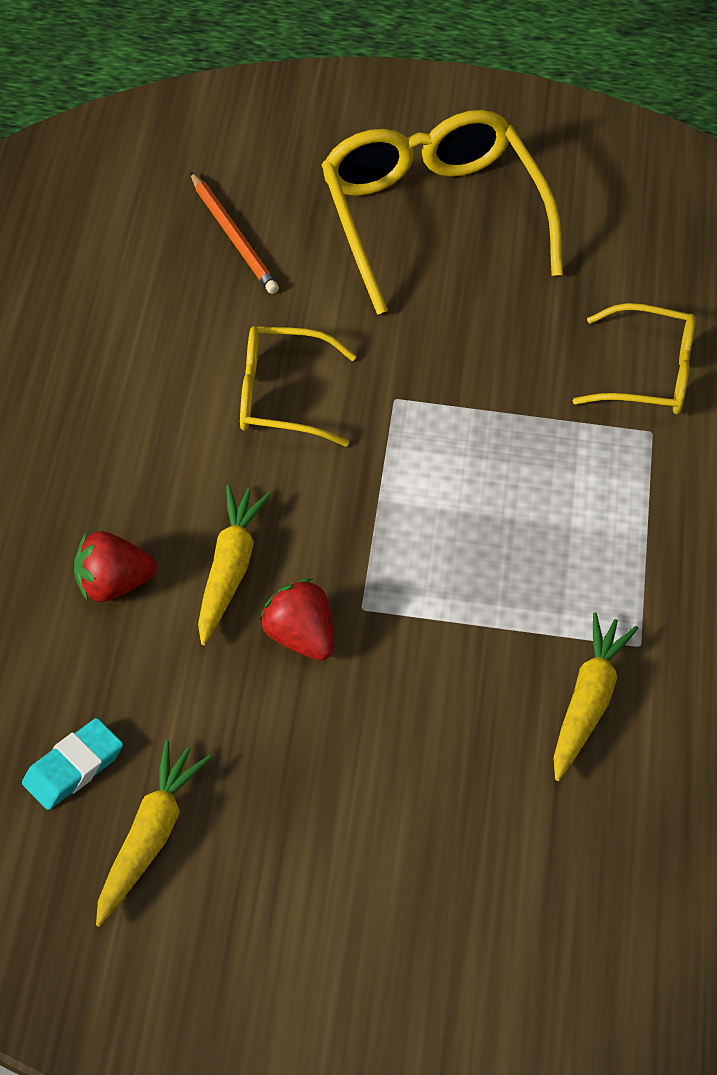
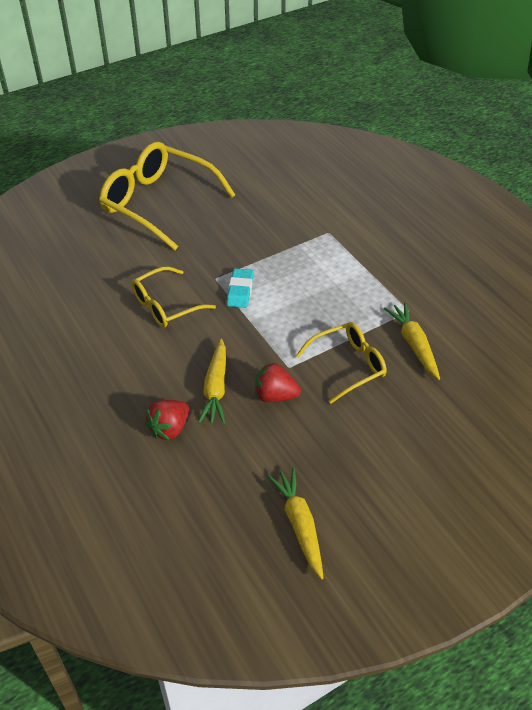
camera: 35 degrees left, 5 degrees down
turquoise eraser [22,718,123,810] -> turquoise eraser moved to [227,268,254,308]
orange pencil [190,172,279,294] -> none
yellow carrot [198,485,271,645] -> yellow carrot turned 150 degrees counterclockwise [198,339,226,424]
yellow glasses [573,303,696,414] -> yellow glasses moved to [296,322,386,404]

